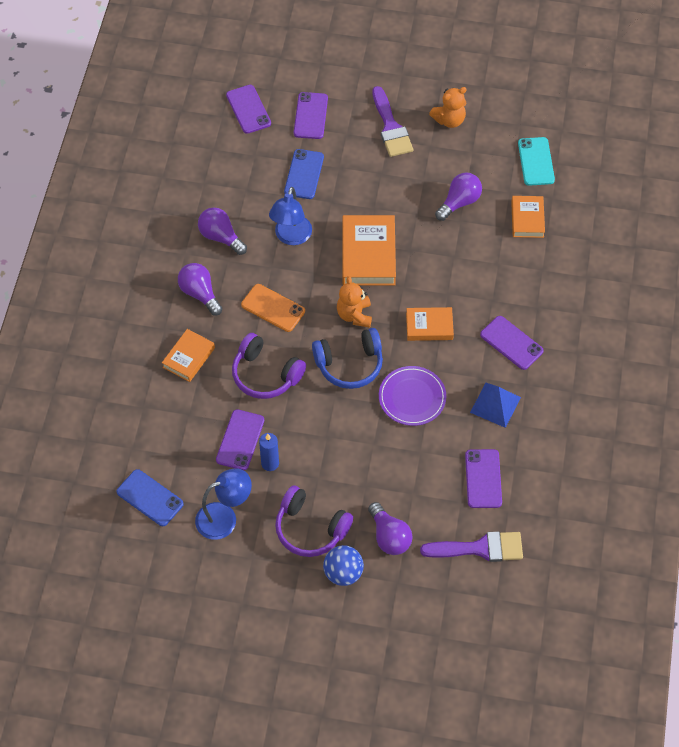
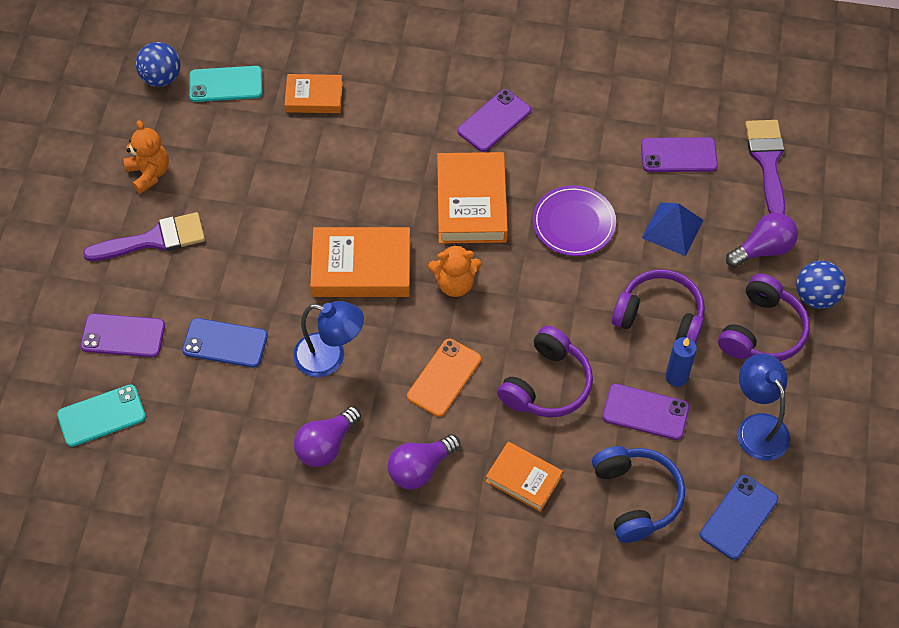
camera: 90 degrees left, 0 degrees up
purple phone [226,85,271,134] -> turquoise phone [57,384,146,447]
blue headphones [312,328,383,389] -> blue headphones moved to [592,446,685,543]
orange book [406,307,454,341] -> orange book [437,152,508,244], size x1.65
purple light bulb [435,172,482,221] -> none
blue pyramid [470,383,521,428] -> blue pyramid moved to [642,203,704,256]
none -> blue ball [136,42,181,87]
none -> purple headphones [612,269,705,344]

